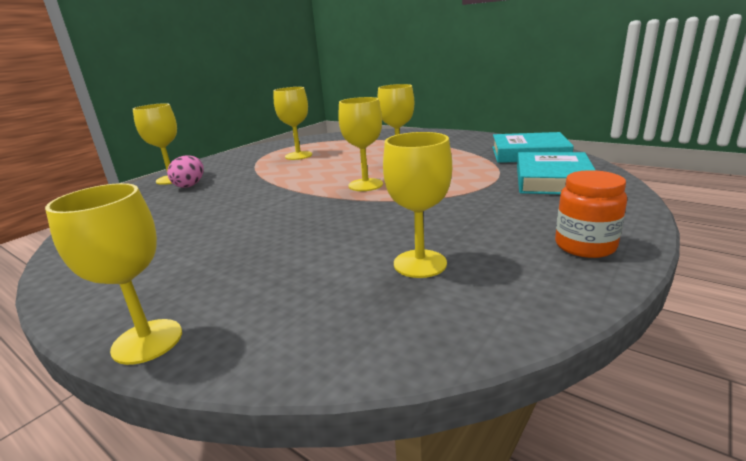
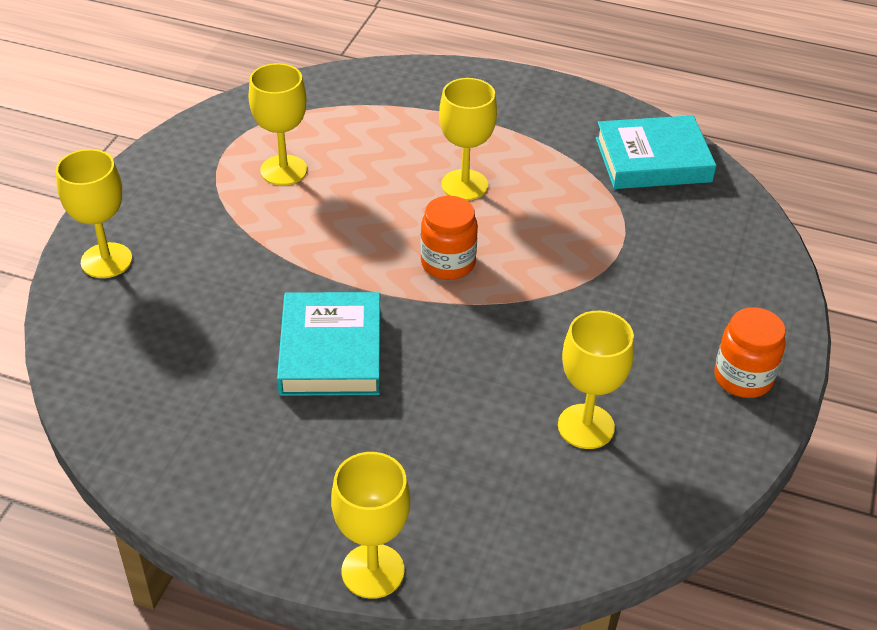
camera: 20 degrees left, 20 degrees up
pink egg [167,155,204,188] -> none
yellow goblet [338,97,383,191] -> orange jar [420,196,478,280]
turquoise book [517,152,596,194] -> turquoise book moved to [277,292,380,396]

